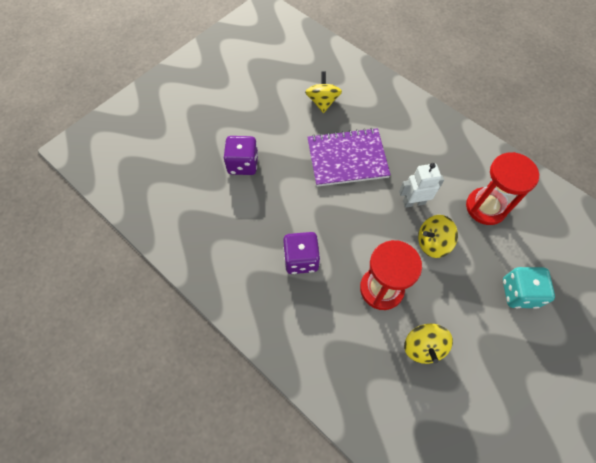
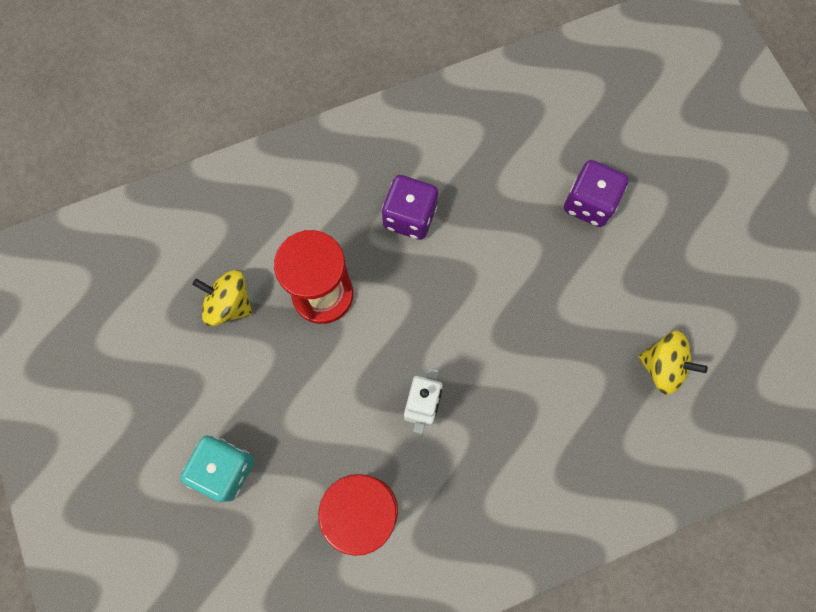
camera: 115 degrees right, 10 degrees up
purple notebook [307,128,391,187] -> none
yellow spinning top [418,215,458,258] -> none

